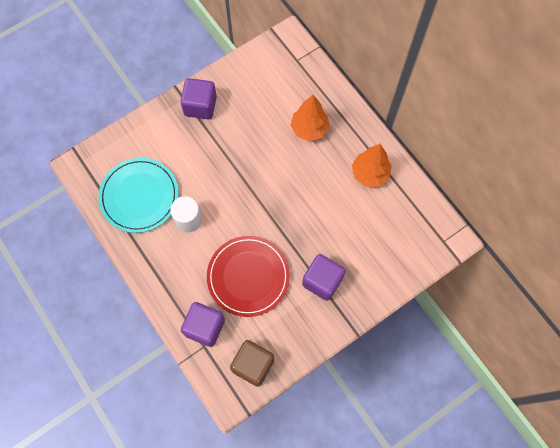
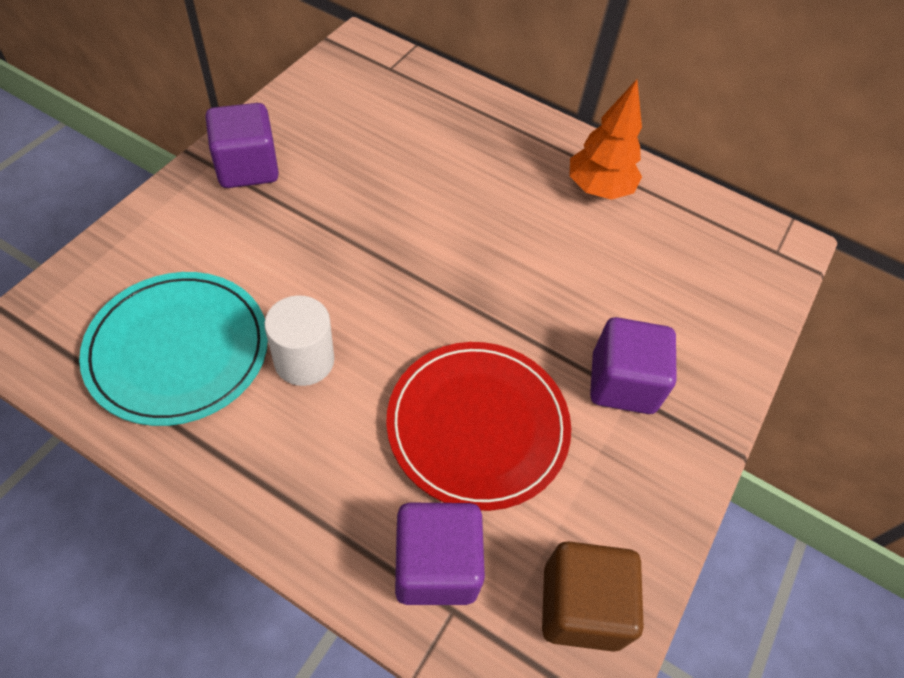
camera: 30 degrees left, 15 degrees down
orange tree [290,95,329,141] -> none

